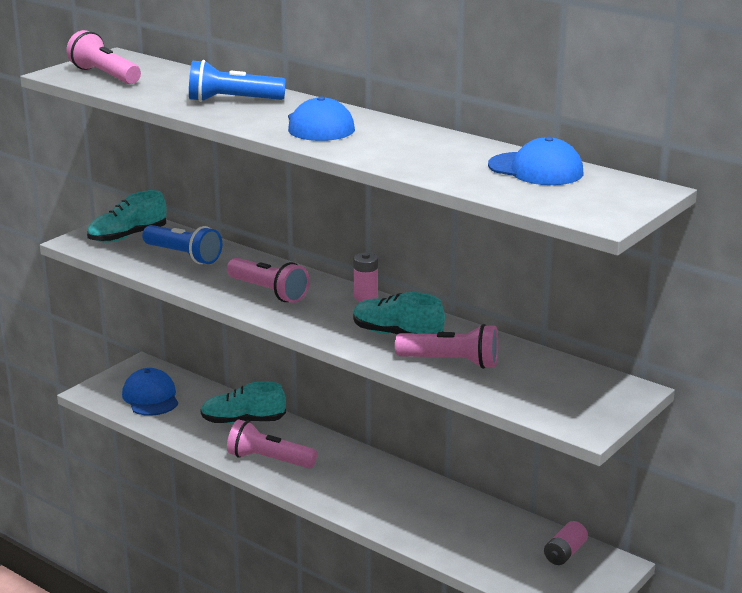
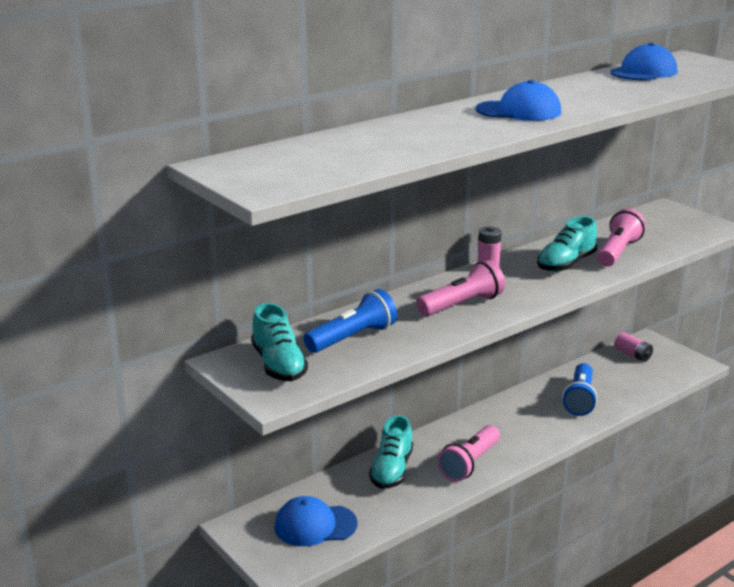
camera: 75 degrees left, 0 degrees up
pink flashlight [66,30,141,84] -> none
blue flashlight [189,60,286,102] -> blue flashlight moved to [562,363,597,416]

